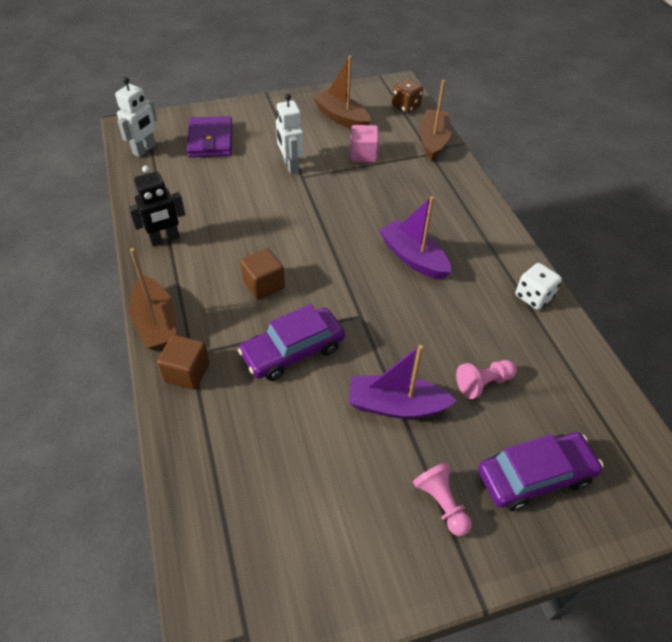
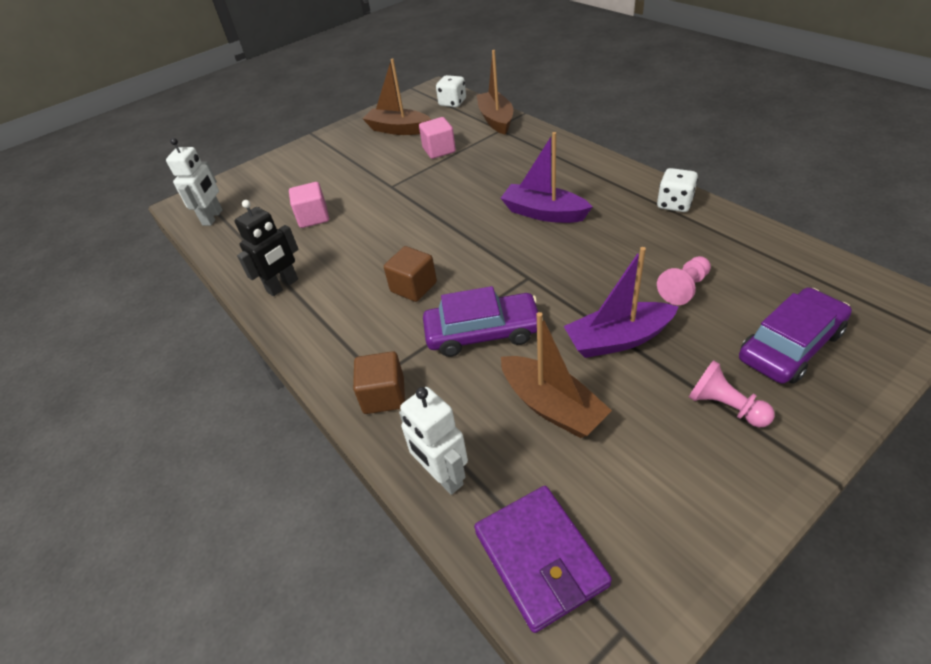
camera: 15 degrees left, 5 degrees down
brown boat [129,248,176,351] -> brown boat moved to [501,312,612,438]
purple wallet [187,116,232,157] -> purple wallet moved to [474,486,612,633]
purple car [238,304,345,381] -> purple car turned 135 degrees counterclockwise [423,286,543,357]
white robot [276,93,304,174] -> white robot moved to [399,387,468,495]
brown dice [392,79,423,113] -> white dice [436,75,466,107]
none -> pink cube [289,182,329,228]

